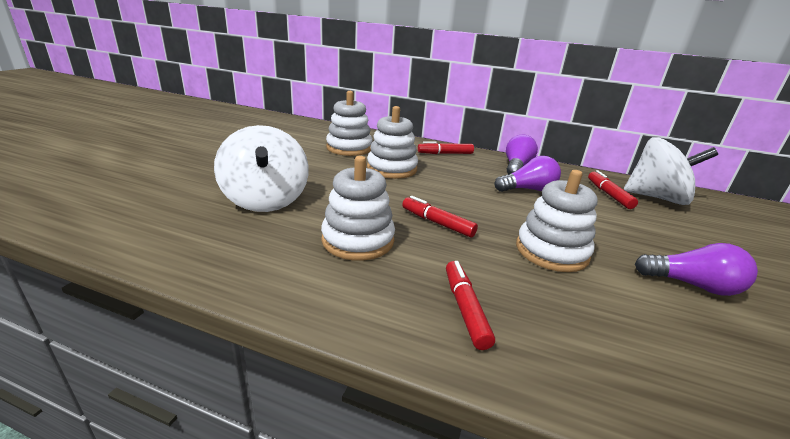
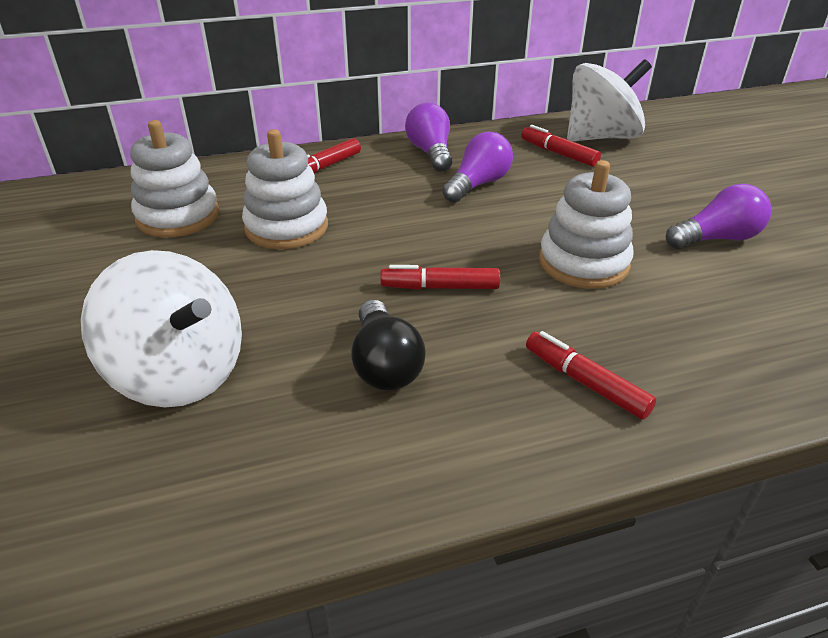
camera: 35 degrees left, 10 degrees up
white stacking toy [321,156,395,261] -> black light bulb [351,300,426,391]

